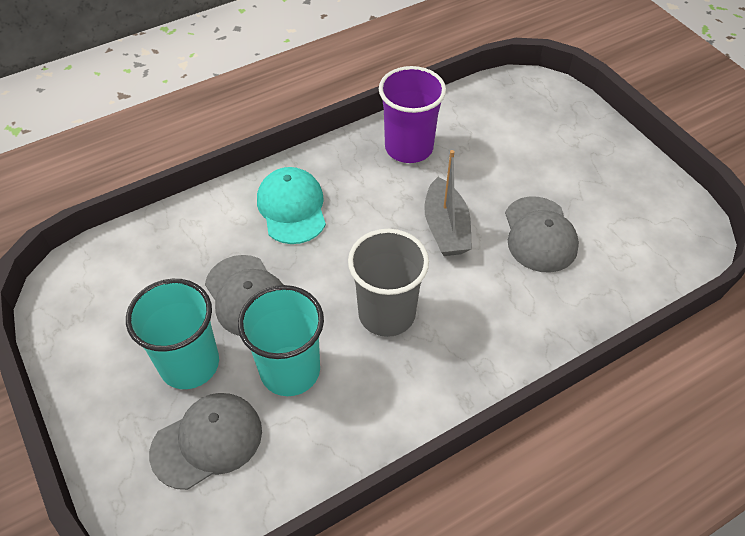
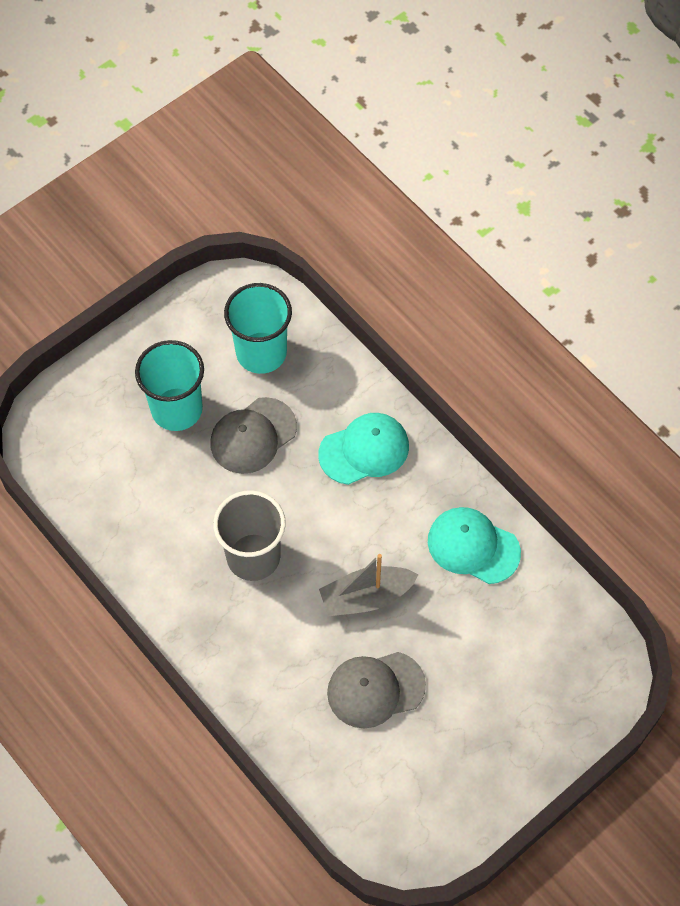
camera: 80 degrees right, 10 degrees up
grey cap [149,393,262,490] -> none
turquoise cup [238,285,324,396] -> turquoise cup moved to [224,283,292,374]
purple cup [379,66,446,163] -> turquoise cap [428,507,521,584]

